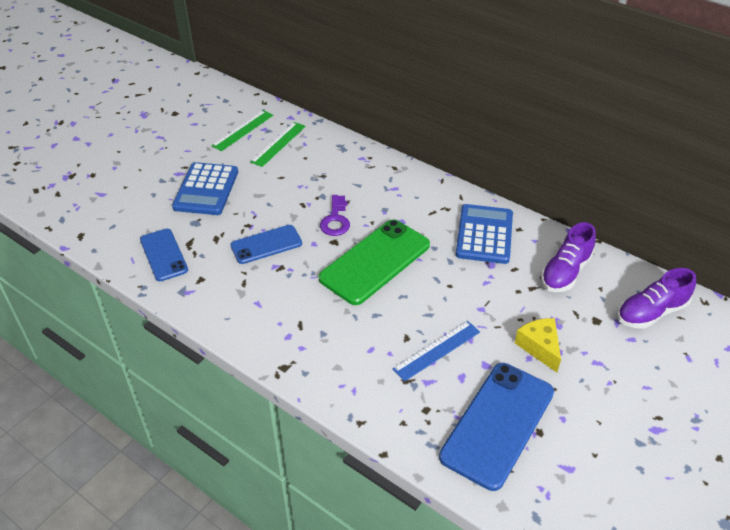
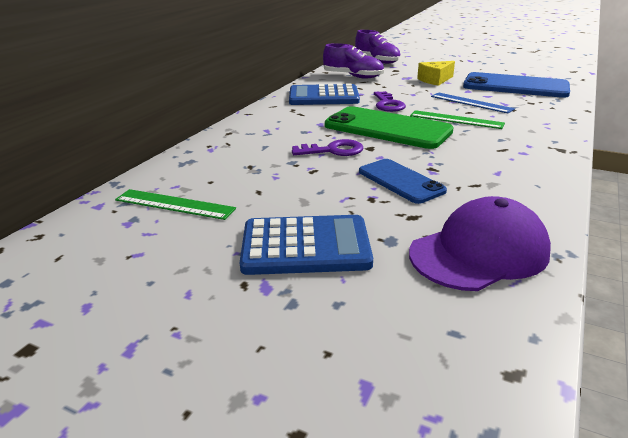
camera: 100 degrees left, 15 degrees down
blue phone [140,229,188,281] -> purple cap [409,196,551,291]
green ruler [211,110,273,151] -> green ruler moved to [410,110,505,129]
none -> purple key [374,91,406,112]

